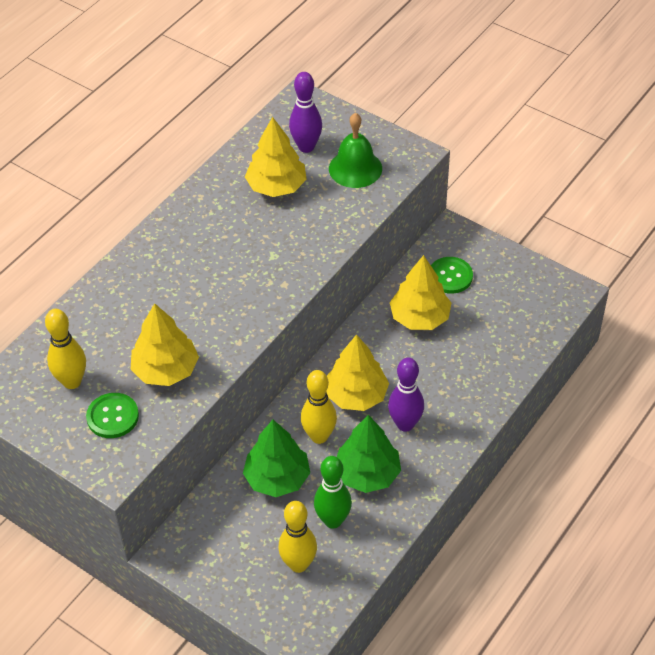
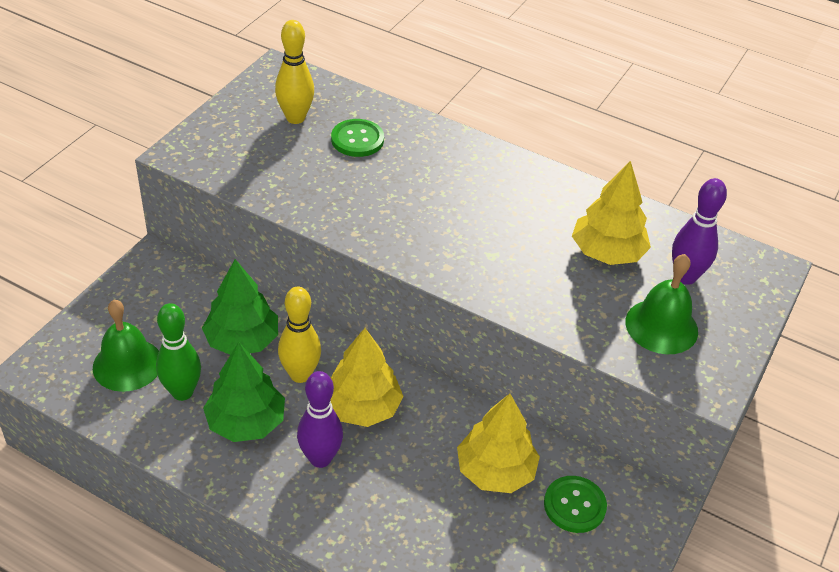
camera: 80 degrees right, 5 degrees down
green button [86,393,139,438] -> green button moved to [331,119,384,157]
yellow tree [131,303,199,386] -> none
yellow bowling pin [278,501,317,573] -> green bell [93,300,159,392]

